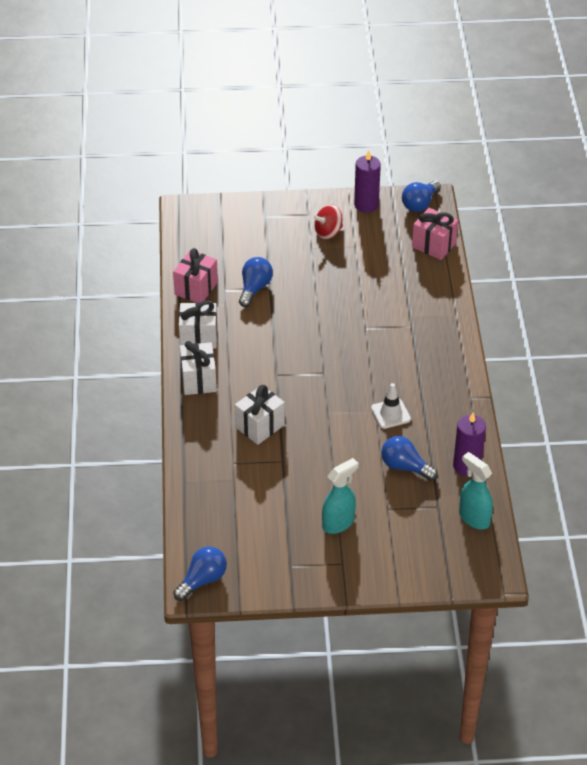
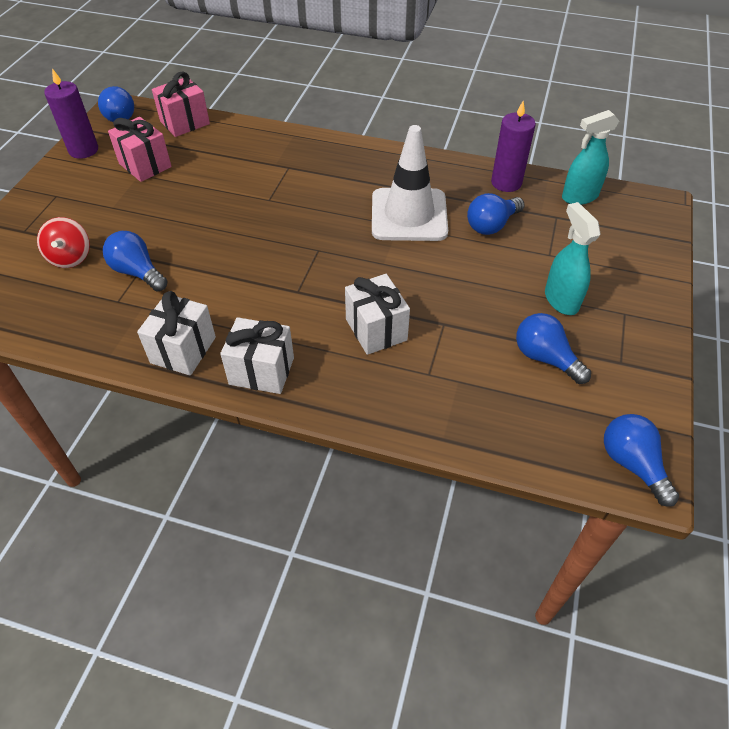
camera: 70 degrees left, 5 degrees up
pink gift [173,248,218,302] -> pink gift moved to [108,117,172,182]
red spinning top [313,204,343,239] -> red spinning top moved to [37,217,90,268]
white traffic cone [371,383,411,429] -> white traffic cone [372,125,448,241], size x1.93
none -> blue light bulb [516,313,591,384]

